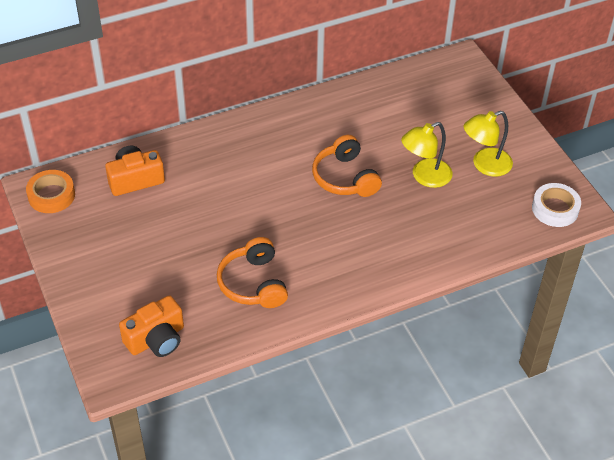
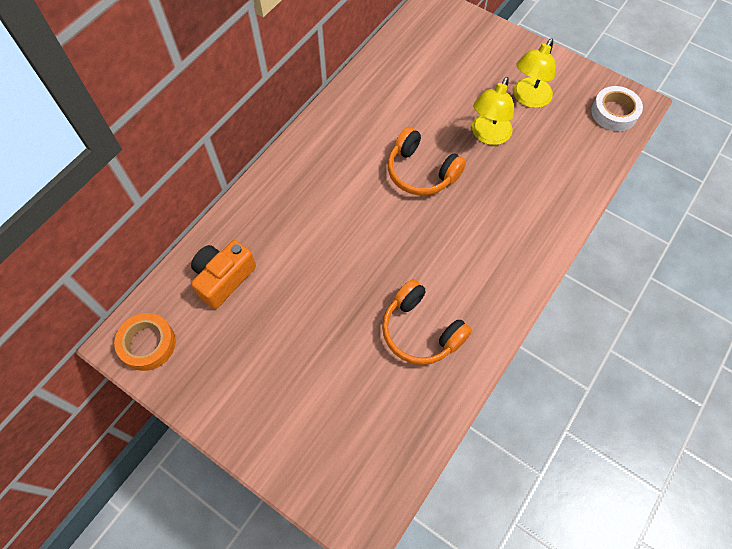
camera: 30 degrees left, 15 degrees up
orange camera [119,295,184,357] -> none

